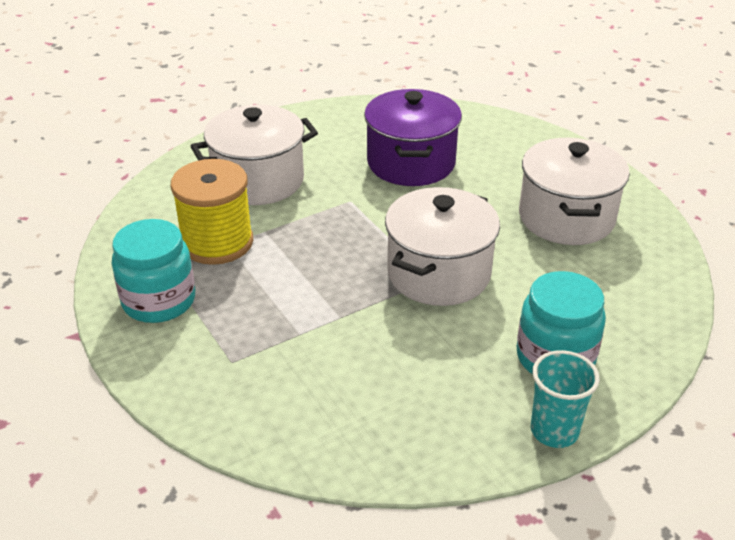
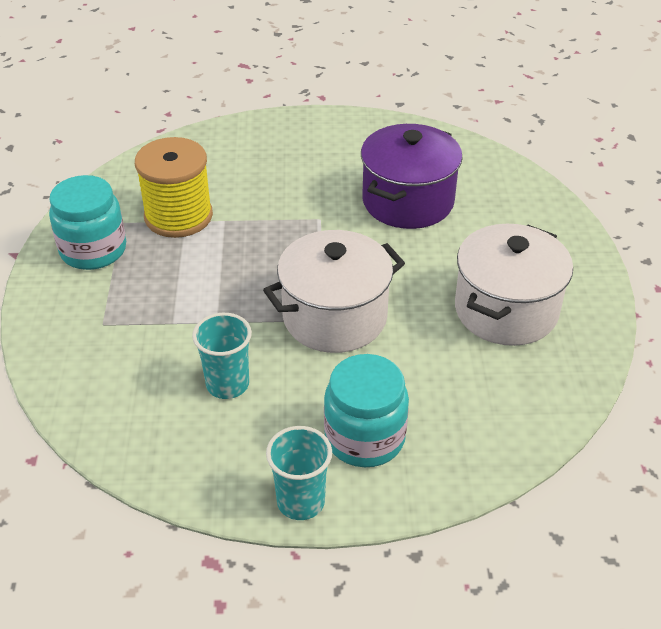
camera: 30 degrees right, 5 degrees up
white pot [191,105,318,205] -> none
none -> turquoise cup [192,313,252,399]

